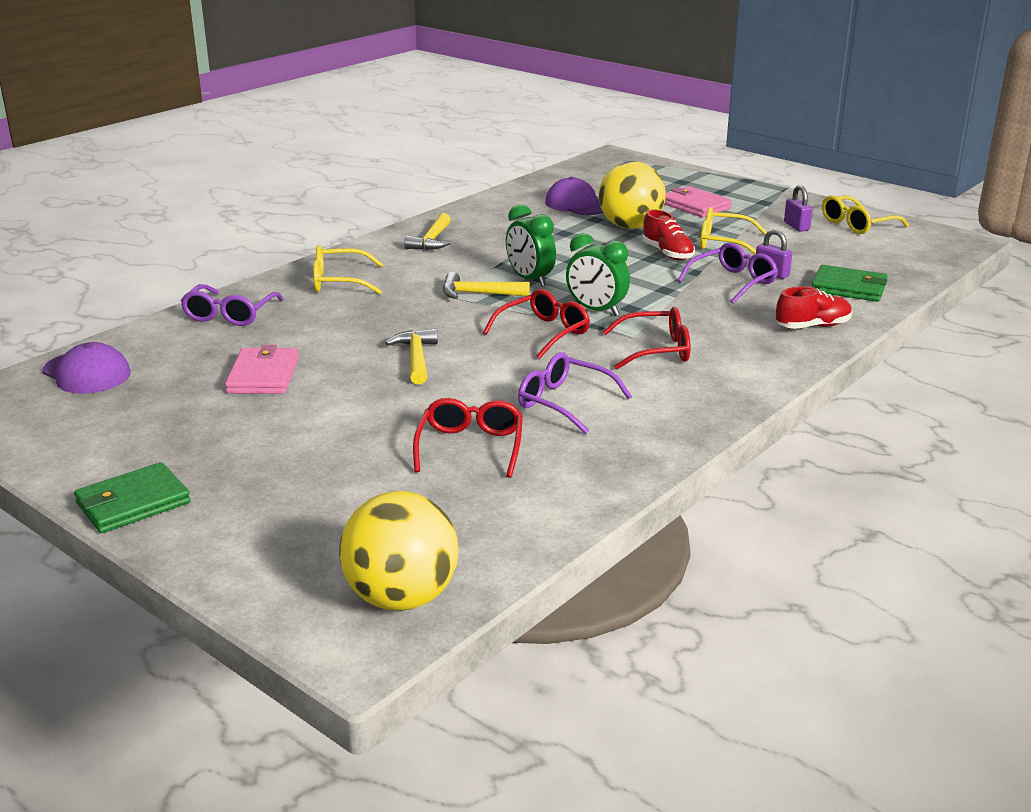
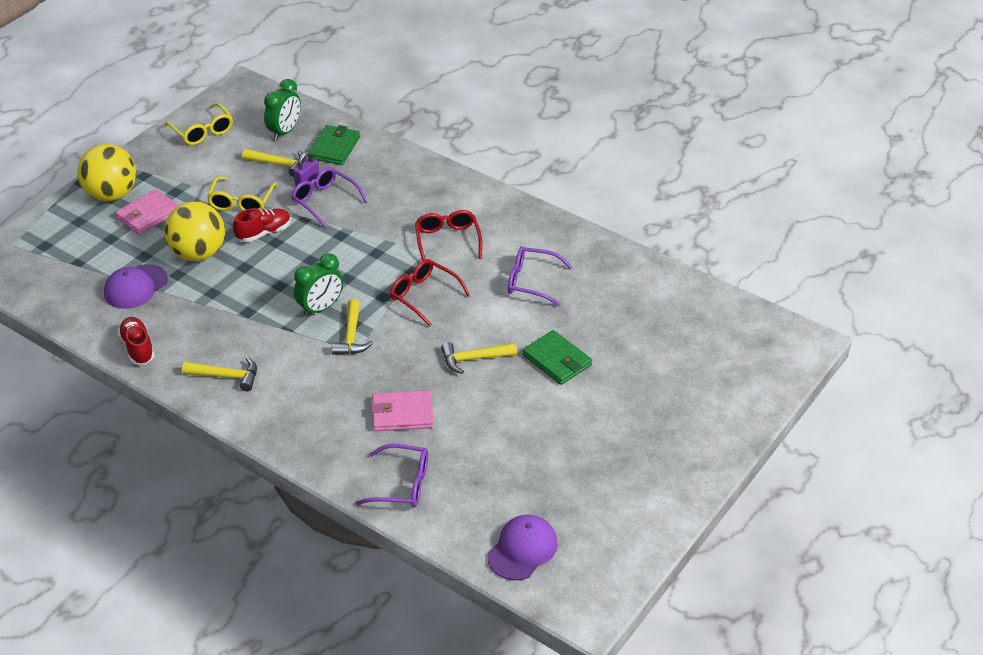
camera: 95 degrees left, 15 degrees up
green wallet [74,462,190,533] -> green wallet moved to [523,330,592,385]
pink wallet [225,345,299,394] -> pink wallet moved to [371,390,434,431]
yellow glasses [313,245,383,294] -> none
yellow ball [339,491,458,611] -> yellow ball moved to [77,144,136,201]
red glasses [413,398,523,478] -> none
purple glasses [518,352,632,434] -> purple glasses turned 75 degrees clockwise [508,246,572,306]
green clock [566,233,630,316] -> green clock moved to [264,79,301,140]
red shoe [776,286,852,329] -> red shoe moved to [118,317,155,364]
purple padlock [784,185,813,232] -> none
none -> yellow hammer [242,149,306,177]

